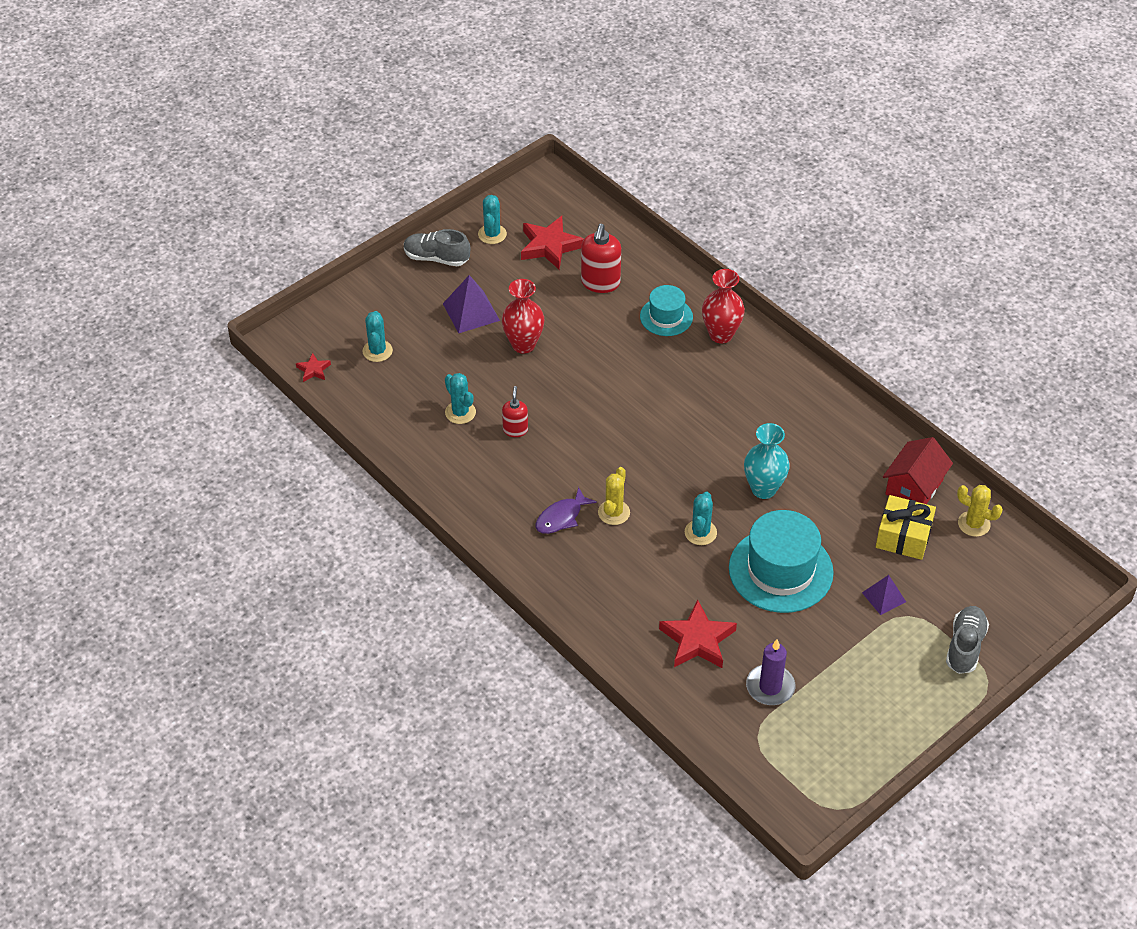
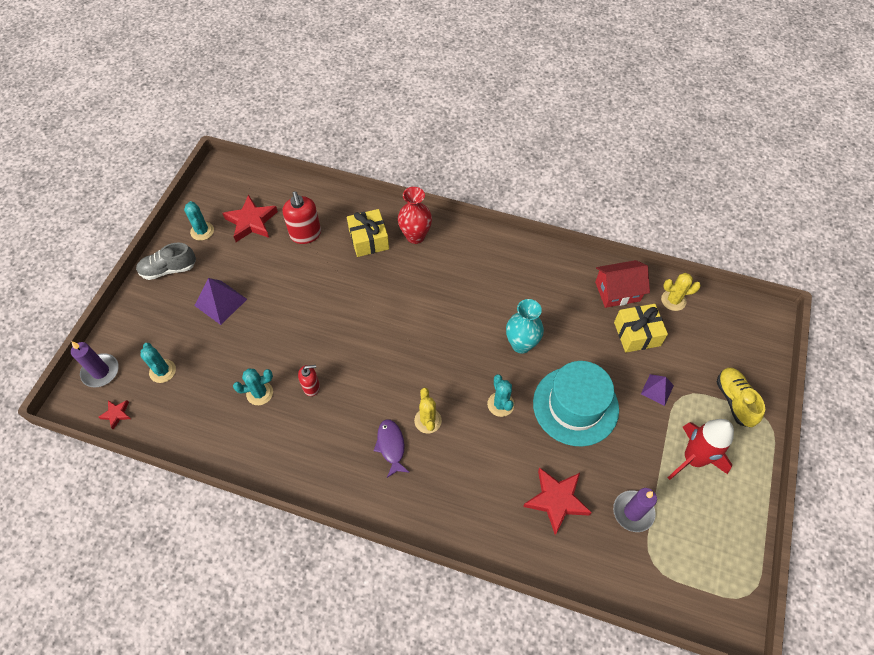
camera: 30 degrees left, 10 degrees up
turquoise cactus [445,373,476,424] -> turquoise cactus turned 45 degrees counterclockwise [233,368,273,405]
red vase [502,279,544,353] -> none
red soap dispenser [502,386,528,437] -> red soap dispenser turned 105 degrees clockwise [298,365,320,396]
purple fish [536,487,597,534] -> purple fish turned 150 degrees clockwise [374,419,410,478]
turquoise hat [640,285,693,336] -> yellow gift [347,209,389,257]
red house [883,437,953,504] -> red house turned 75 degrees clockwise [595,260,650,308]
grey shoe [946,606,989,674] -> yellow shoe [717,368,765,427]
none -> purple candle [71,341,119,387]
none -> red rocket [668,419,734,480]

